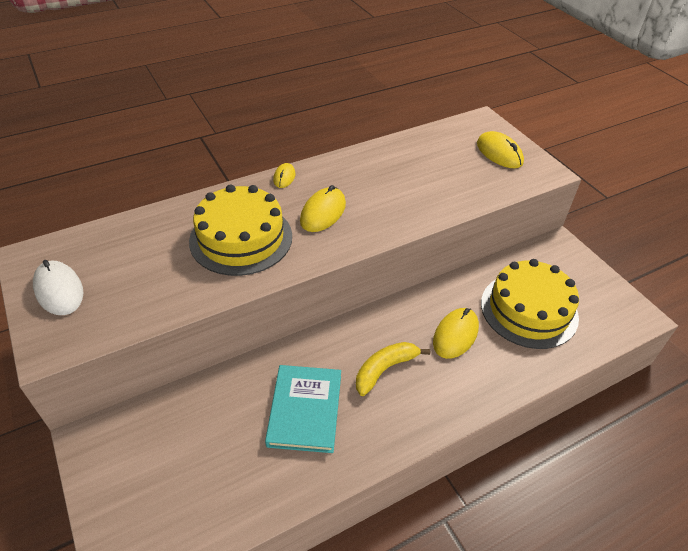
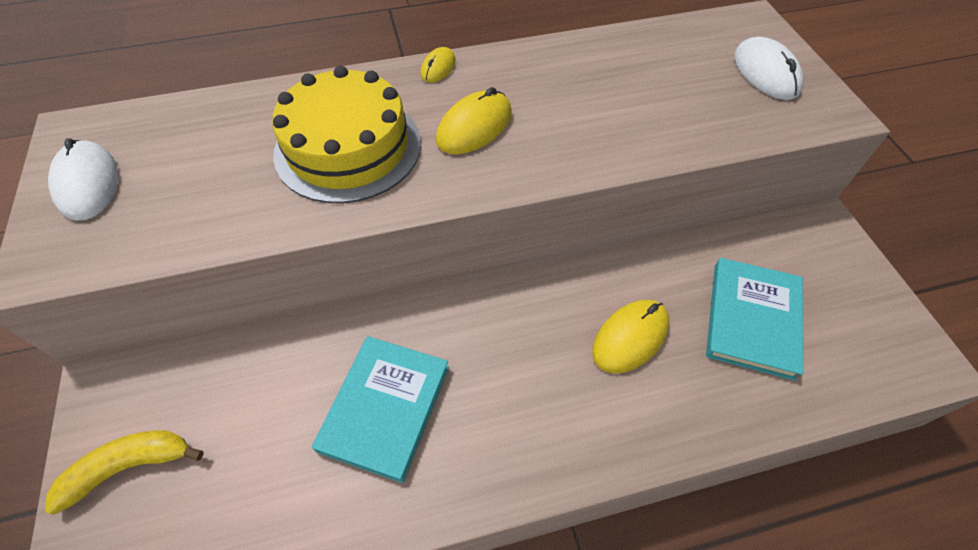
camera: 15 degrees right, 10 degrees up
yellow banana [356,342,430,396] -> yellow banana moved to [45,430,204,515]
yellow mouse [477,131,524,168] -> white mouse [734,37,803,100]
yellow cake [481,259,579,349] -> turquoise book [706,258,803,381]

